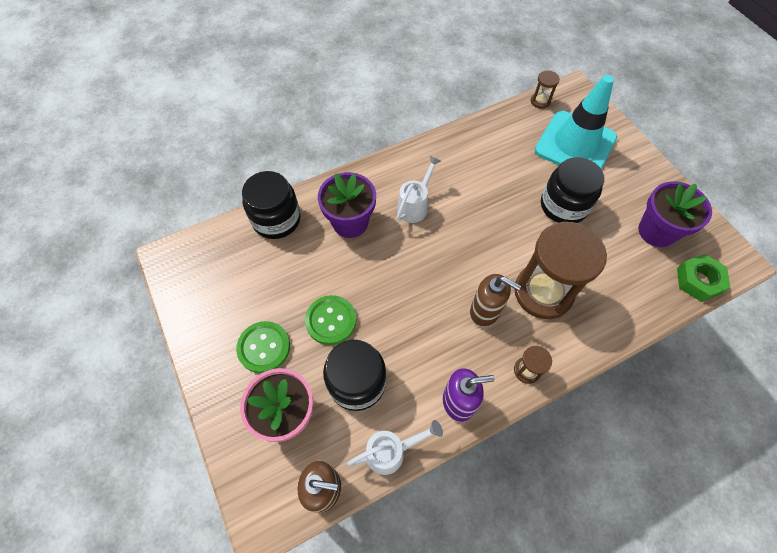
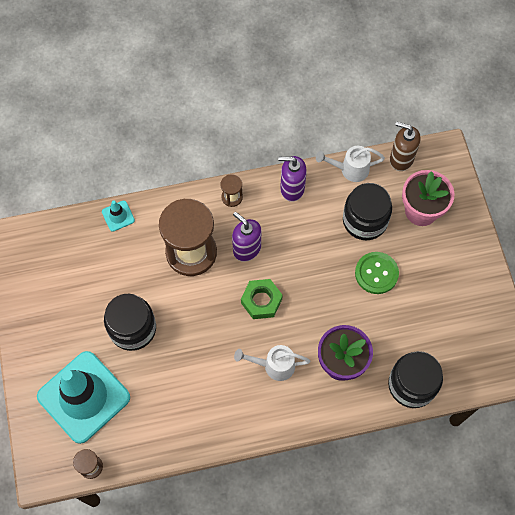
camera: 165 degrees left, 5 degrees up
green button [236,321,290,373] -> none
white watering can [397,156,441,223] -> white watering can turned 45 degrees clockwise [234,345,310,381]
brown soap dispenser [470,274,521,327] -> purple soap dispenser [232,212,261,262]
purple flower pot [638,181,712,247] -> none
green nut [677,254,730,302] -> green nut moved to [241,279,283,319]
none -> turquoise traffic cone [102,201,135,232]

